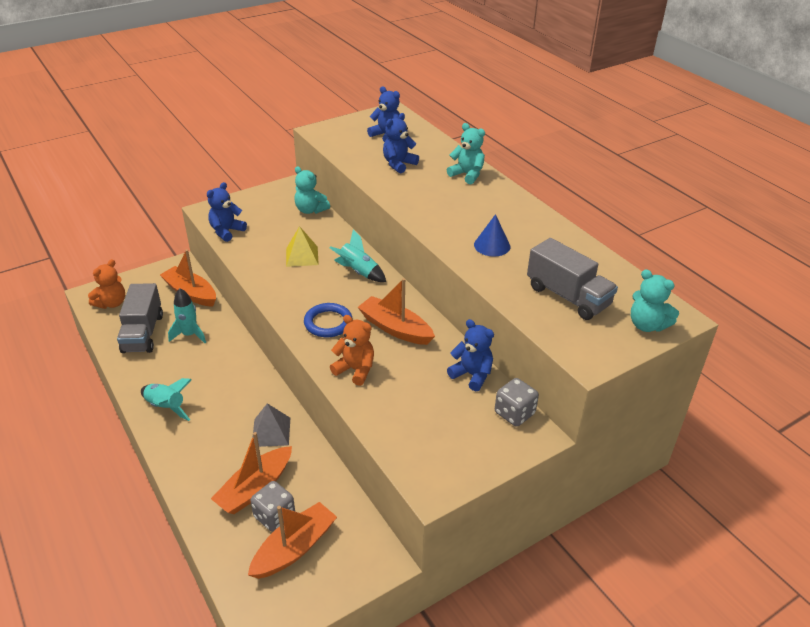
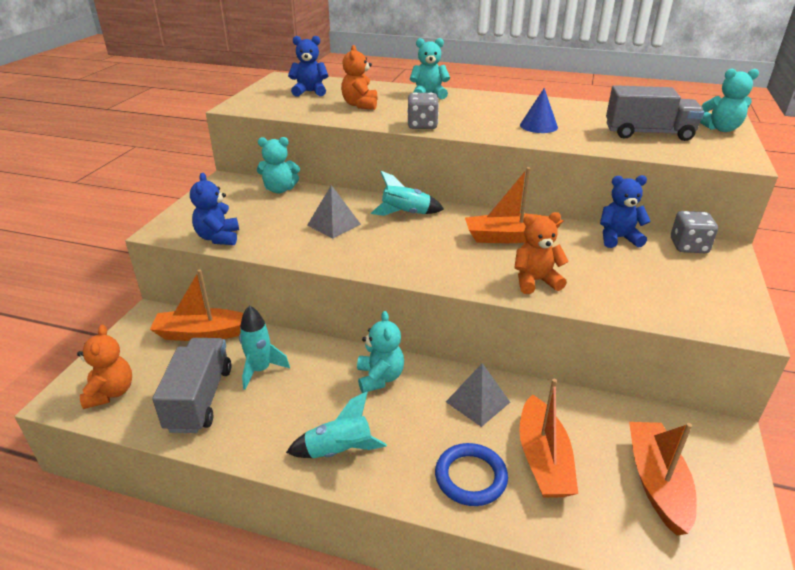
camera: 40 degrees left, 5 degrees down
grey truck [117,283,163,353] -> grey truck turned 135 degrees counterclockwise [152,338,232,433]
grey dice [250,481,295,532] -> grey dice moved to [407,92,439,129]
yellow pyramid [286,226,319,267] -> grey pyramid [307,185,361,238]
blue ring [304,303,353,337] -> blue ring moved to [435,443,508,506]
blue teddy bear [383,113,419,174] -> orange teddy bear [341,45,378,110]
none -> turquoise teddy bear [357,311,404,393]

